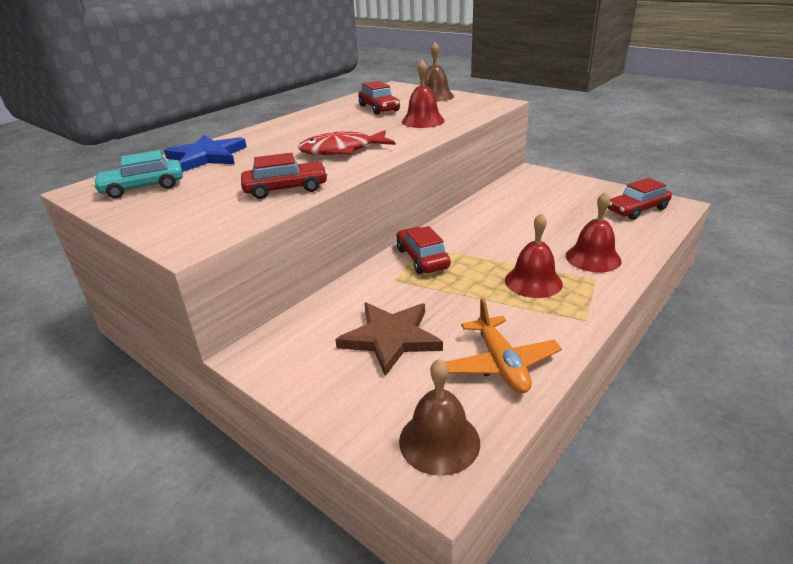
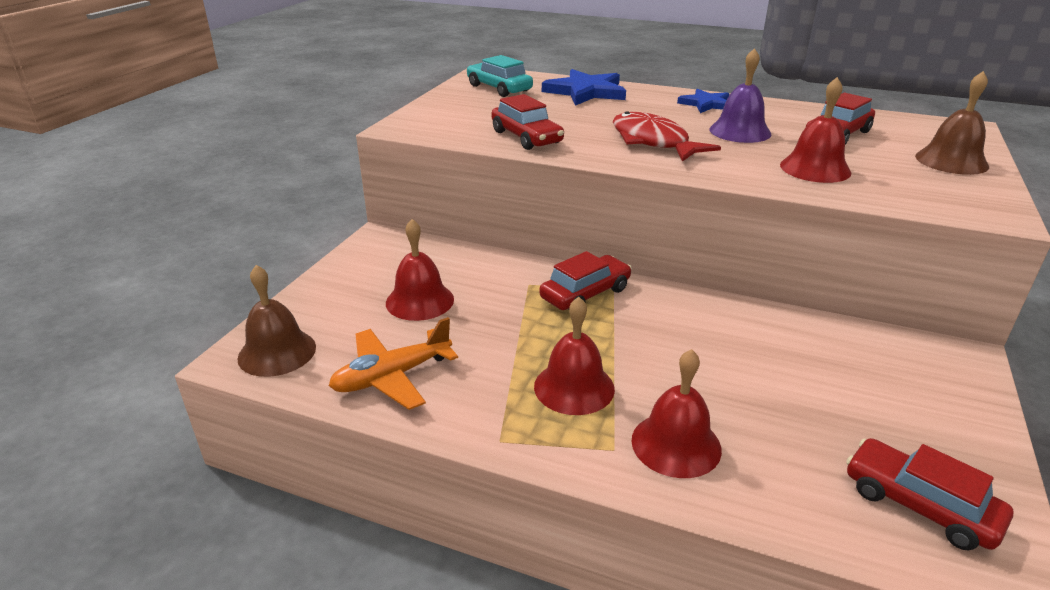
camera: 70 degrees right, 0 degrees up
brown star [335,303,443,376] -> red bell [386,219,454,321]
none -> blue star [677,89,729,113]
none -> purple bell [709,48,771,143]

